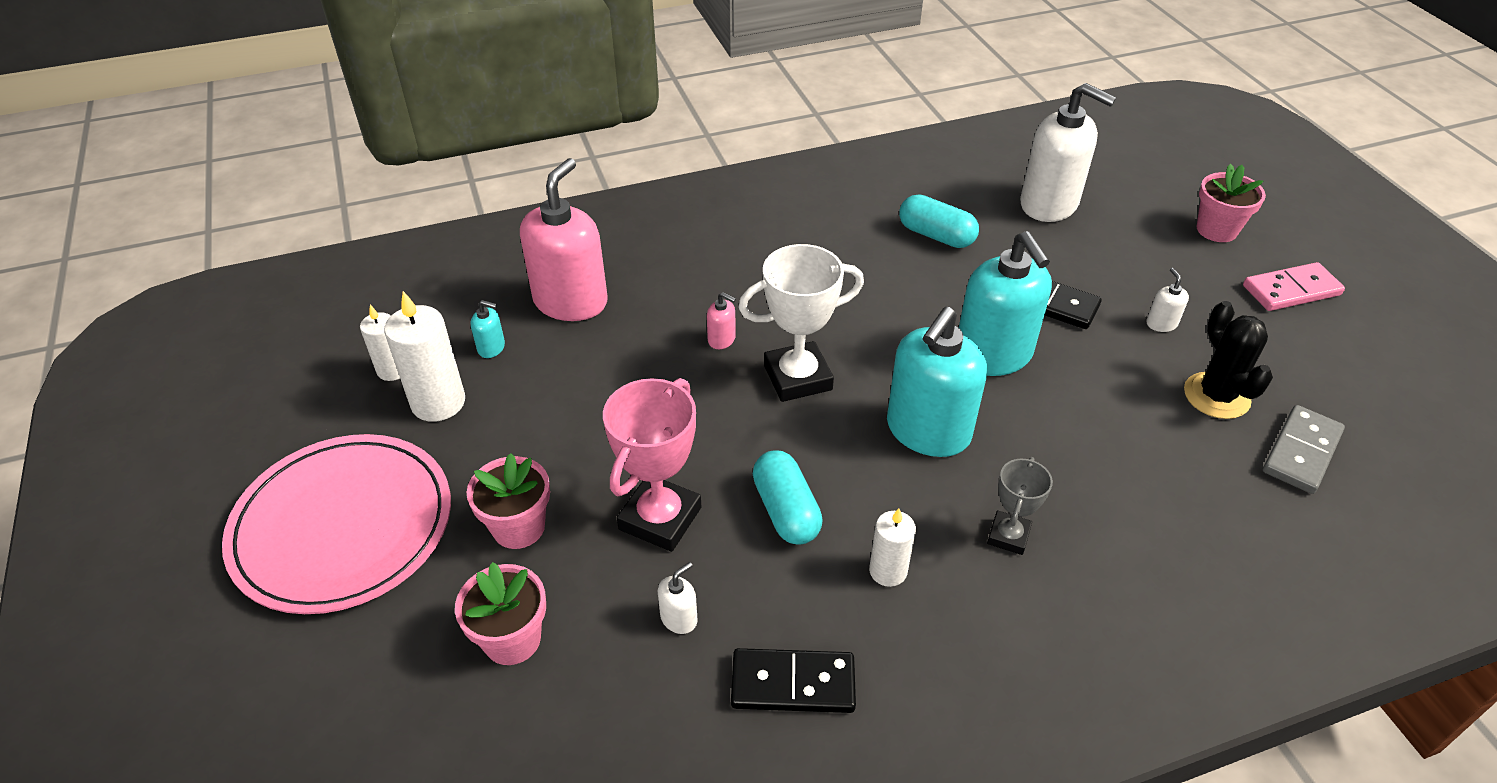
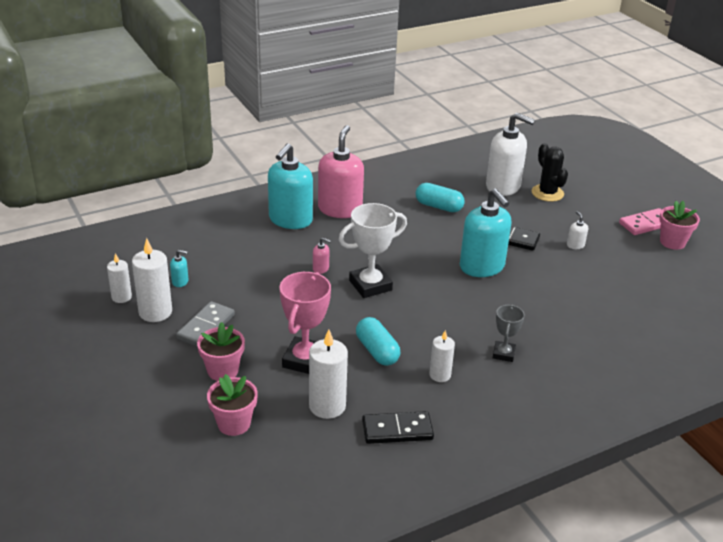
camera: 10 degrees left, 10 degrees down
pink plate [222,434,451,614] -> none
pink soap dispenser [520,158,608,321] -> pink soap dispenser moved to [318,125,364,218]
white soap dispenser [658,562,698,634] -> white candle [309,330,348,419]
turquoise soap dispenser [887,307,987,457] -> turquoise soap dispenser moved to [268,143,313,229]
black cactus [1184,301,1273,419] -> black cactus moved to [531,143,568,202]
pink flower pot [1197,164,1266,242] -> pink flower pot moved to [659,201,700,250]
grey domino [1263,405,1345,494] -> grey domino moved to [176,301,235,346]

